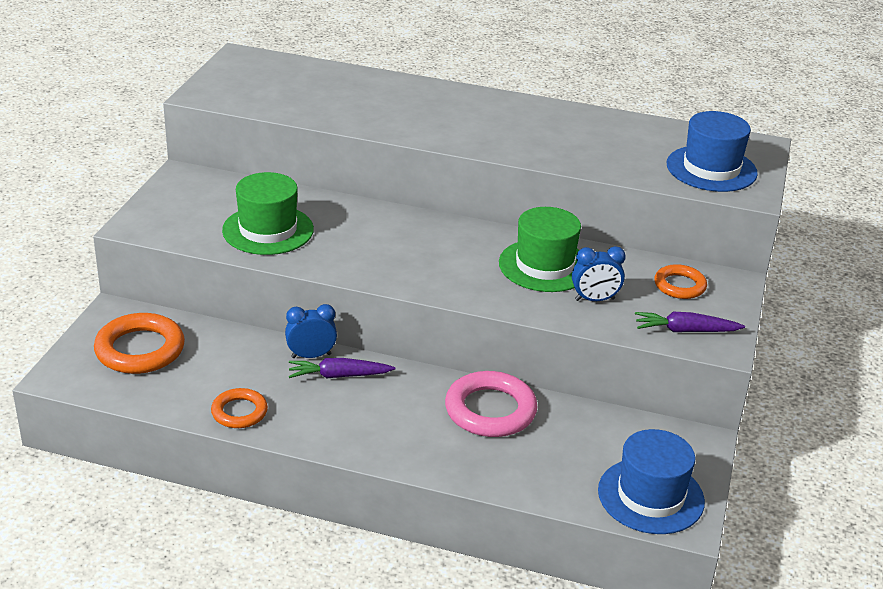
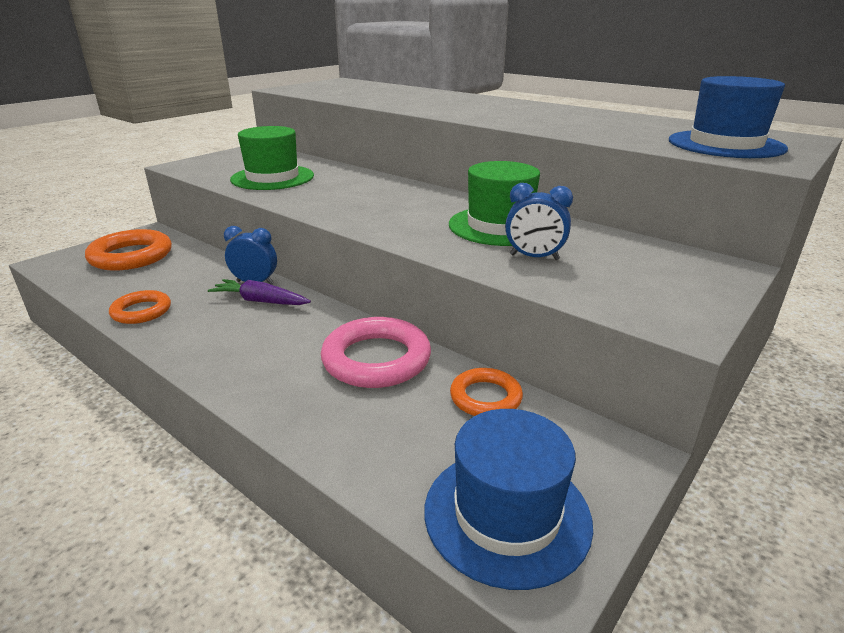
camera: 25 degrees right, 5 degrees down
purple carrot [635,312,745,332] -> none
orange ring [654,264,707,299] -> orange ring moved to [450,368,523,416]

